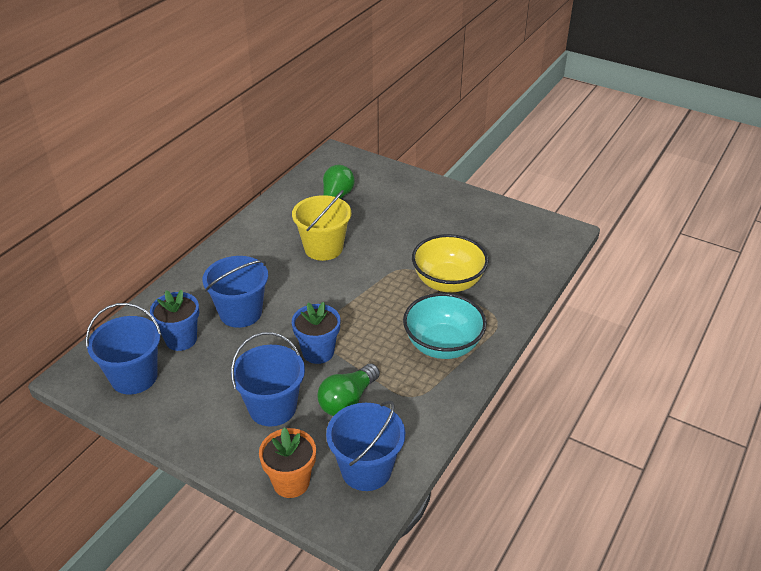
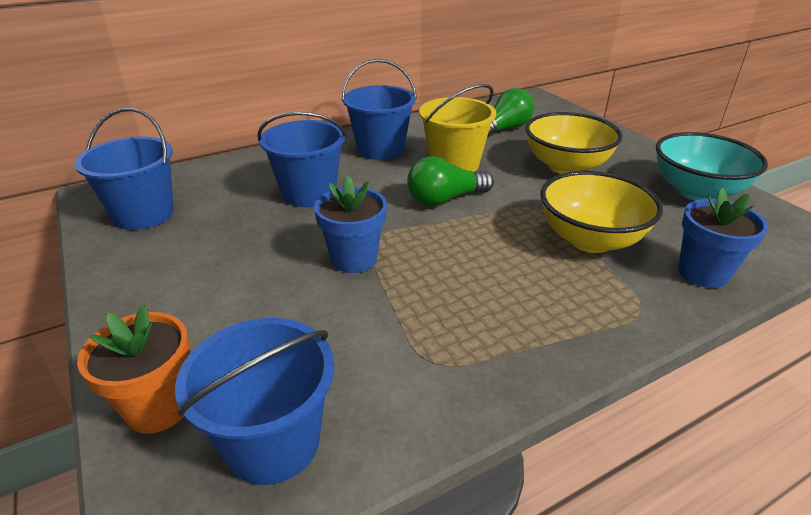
camera: 30 degrees right, 5 degrees down
blue flower pot [150,290,199,351] -> blue flower pot moved to [678,188,768,288]
blue bucket [231,332,305,426] -> blue bucket moved to [341,59,417,160]
green light bulb [317,363,380,416] -> green light bulb moved to [407,156,494,206]
turquoise bowl [403,293,487,359] -> turquoise bowl moved to [656,132,768,200]
none -> yellow bowl [525,112,623,174]

